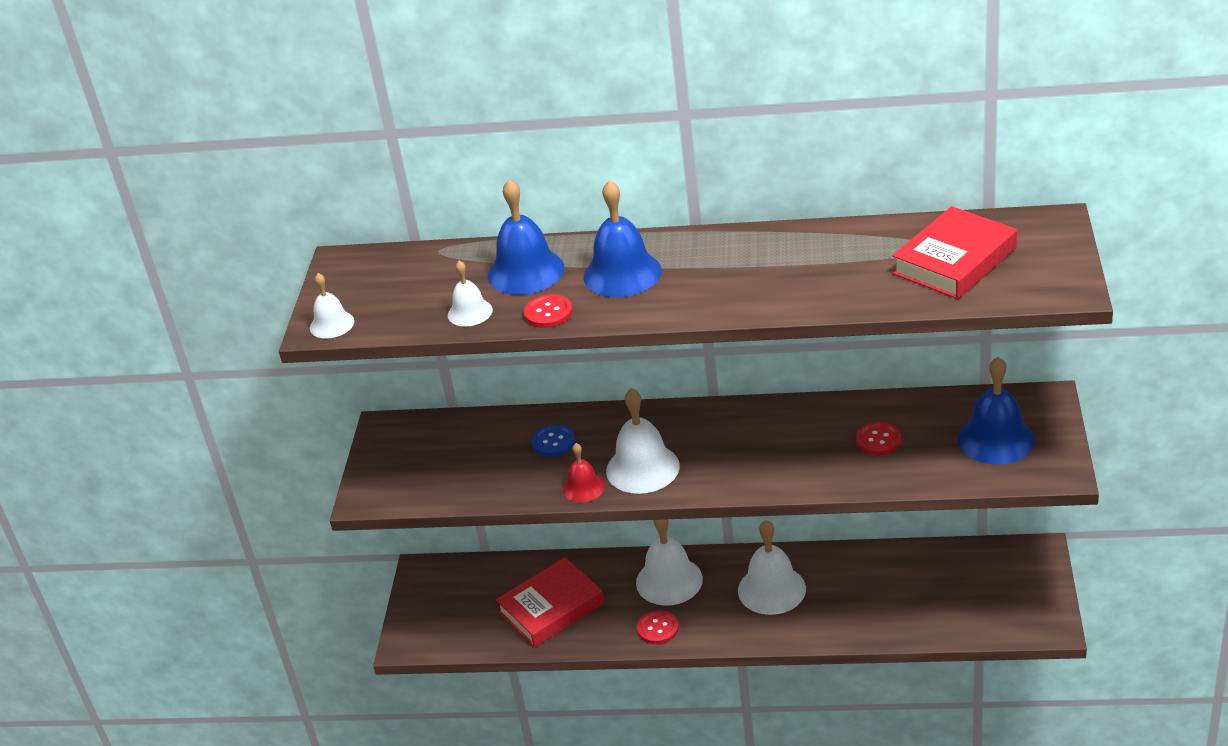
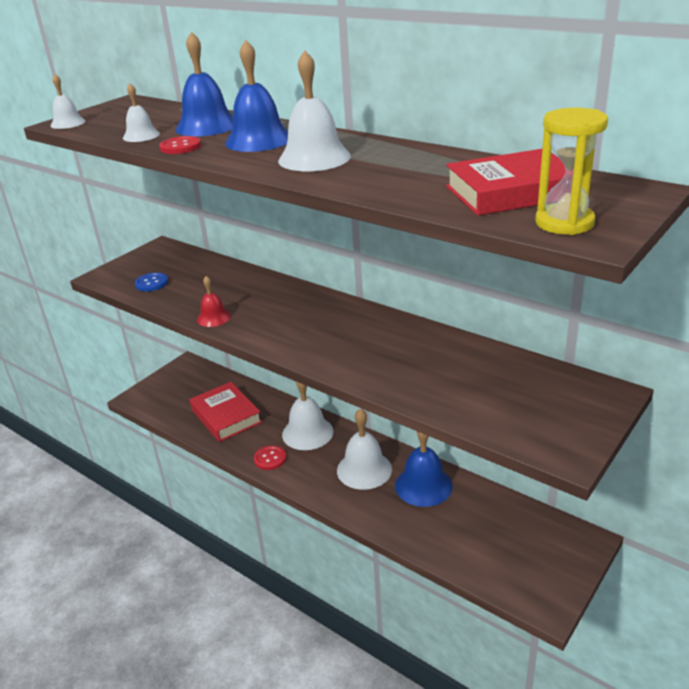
camera: 30 degrees right, 5 degrees down
red book [496,557,604,648] -> red book turned 60 degrees clockwise [190,382,262,442]
blue button [532,425,575,457] -> blue button moved to [135,272,168,291]
white bell [606,388,680,494] -> white bell moved to [278,51,351,172]
red button [856,422,901,455] -> none
blue bell [958,357,1035,465] -> blue bell moved to [395,431,453,507]
none -> yellow hourglass [535,108,608,235]

